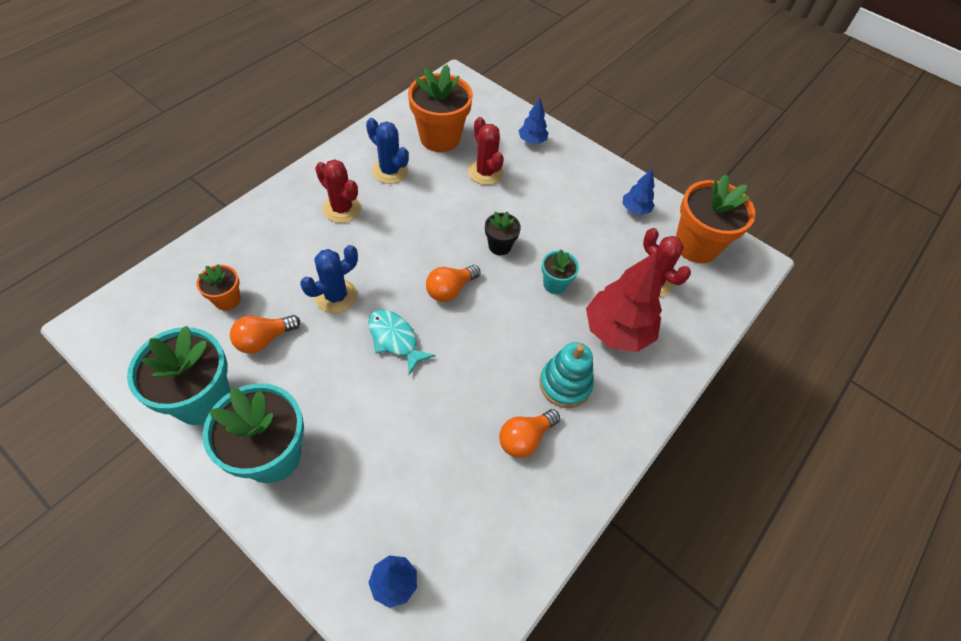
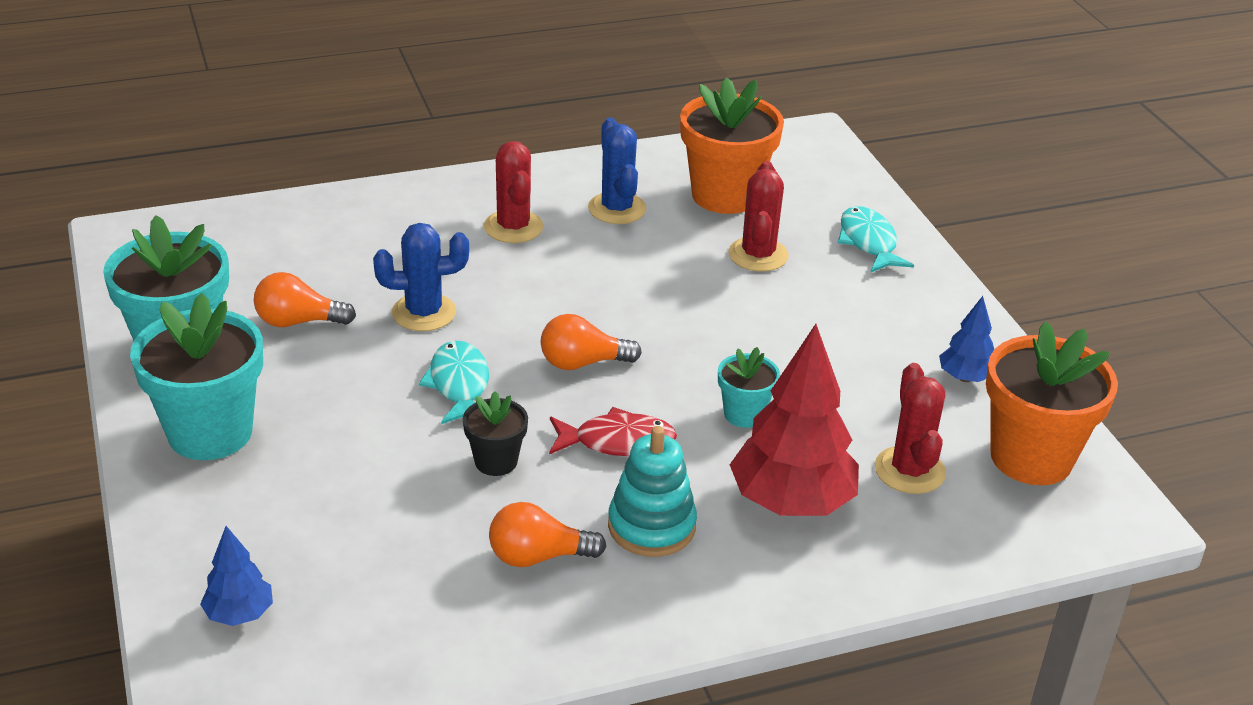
camera: 35 degrees right, 20 degrees down
orange flower pot [197,264,241,311] -> none
black flower pot [485,212,521,255] -> black flower pot moved to [463,391,528,476]
blue tree [519,98,549,144] -> turquoise fish [838,206,914,273]
none -> red fish [549,407,677,456]

